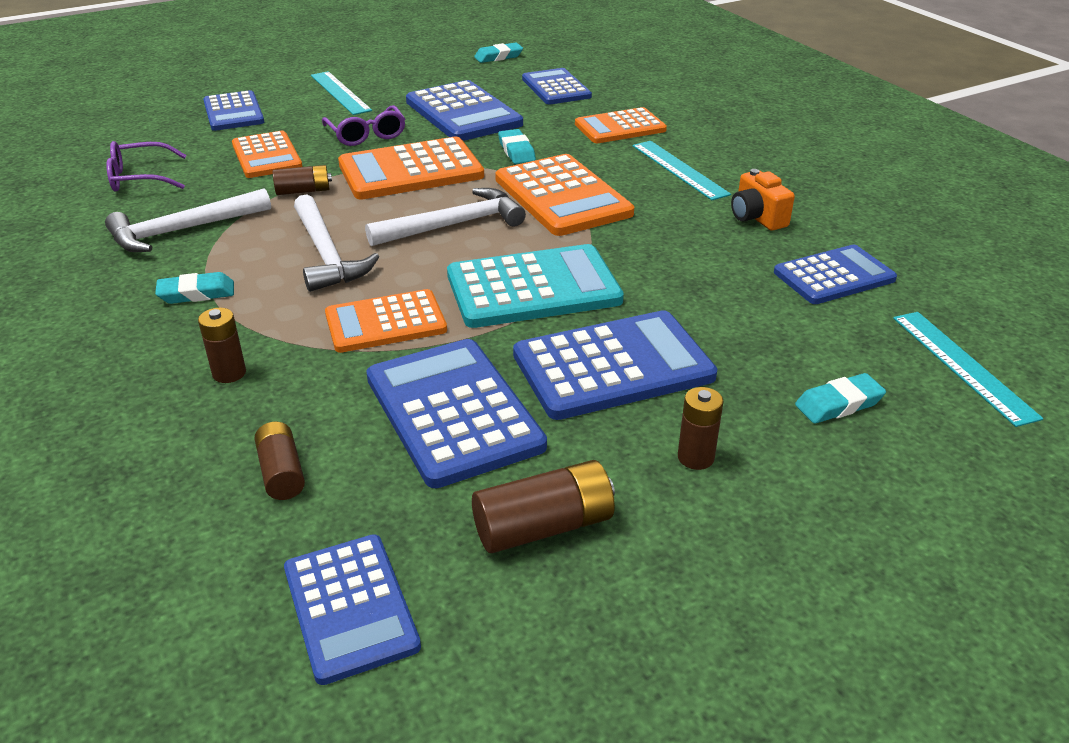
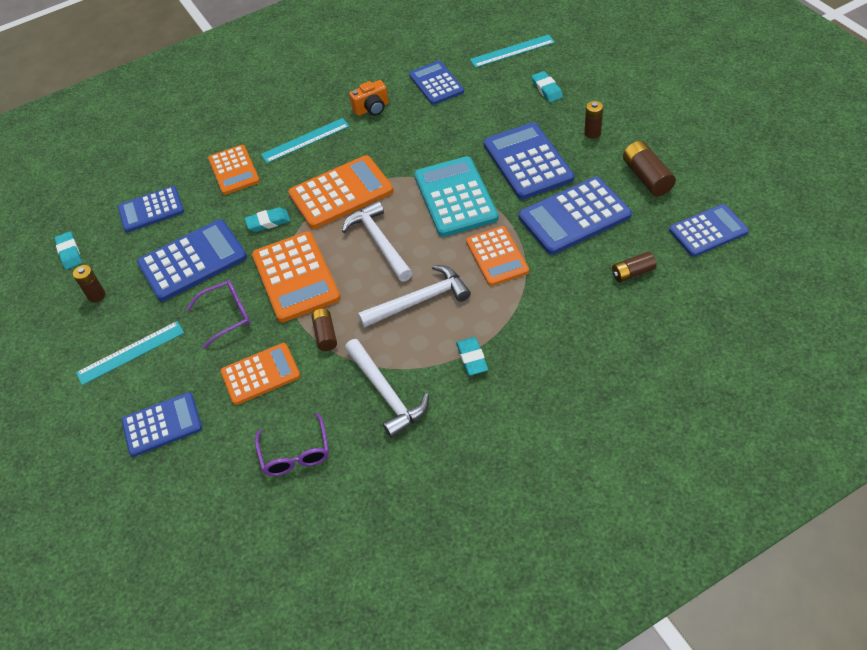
camera: 85 degrees left, 15 degrees up
brown battery [198,307,246,383] -> brown battery moved to [73,265,105,303]

